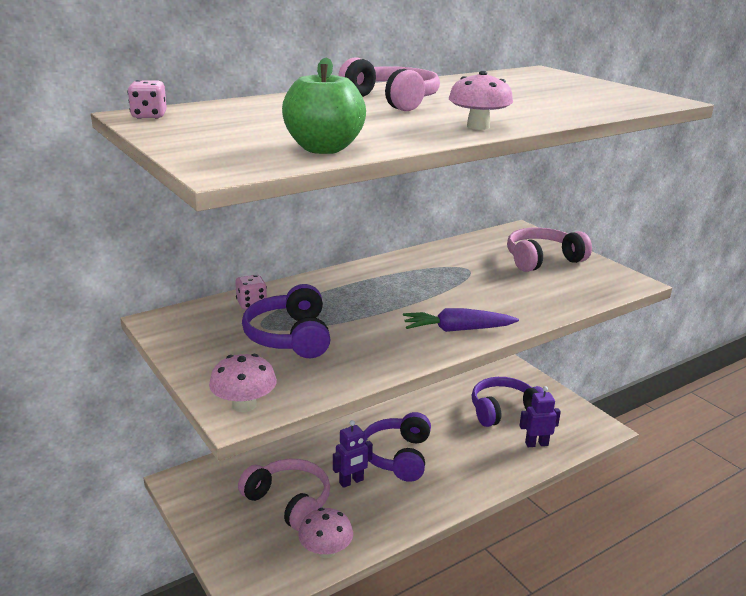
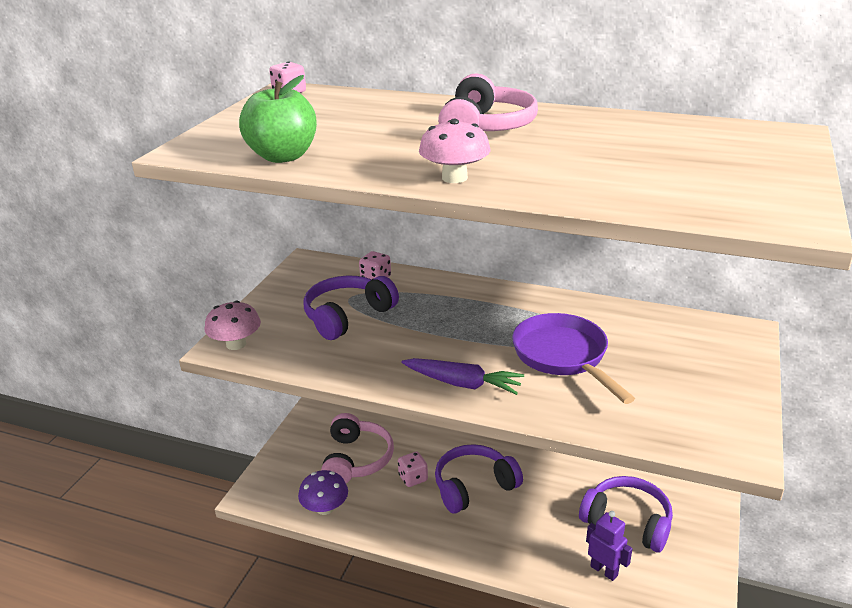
camera: 55 degrees right, 5 degrees up
pink mushroom [298,508,353,558] -> purple mushroom [298,470,348,515]
purple robot [333,420,373,488] -> pink dice [398,452,428,487]
purple carrot [403,308,519,332] -> purple carrot turned 150 degrees clockwise [401,358,524,395]
pink headphones [507,228,592,272] -> none
none -> purple pan [512,313,635,404]

